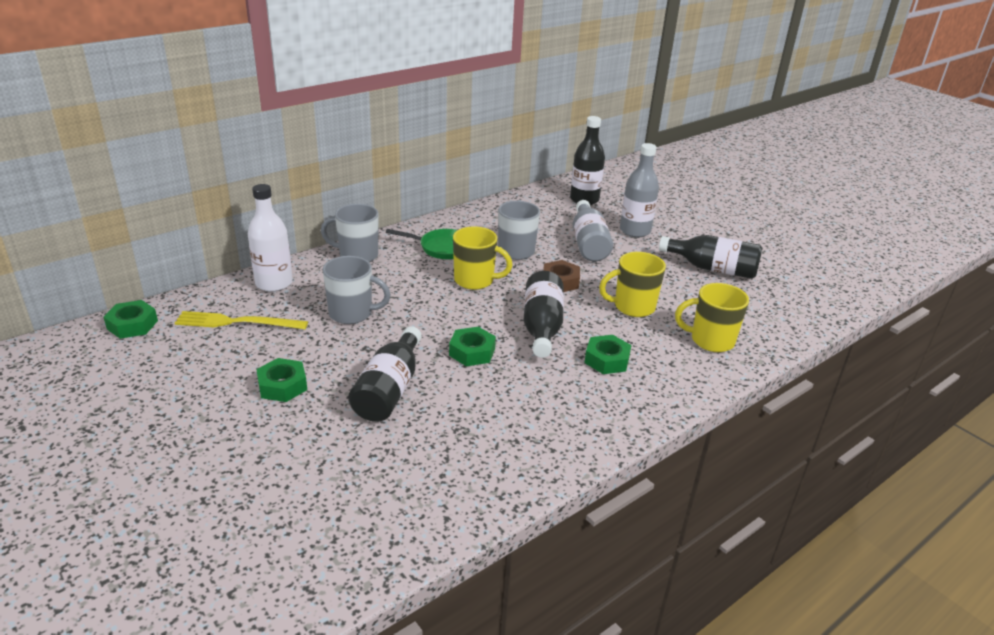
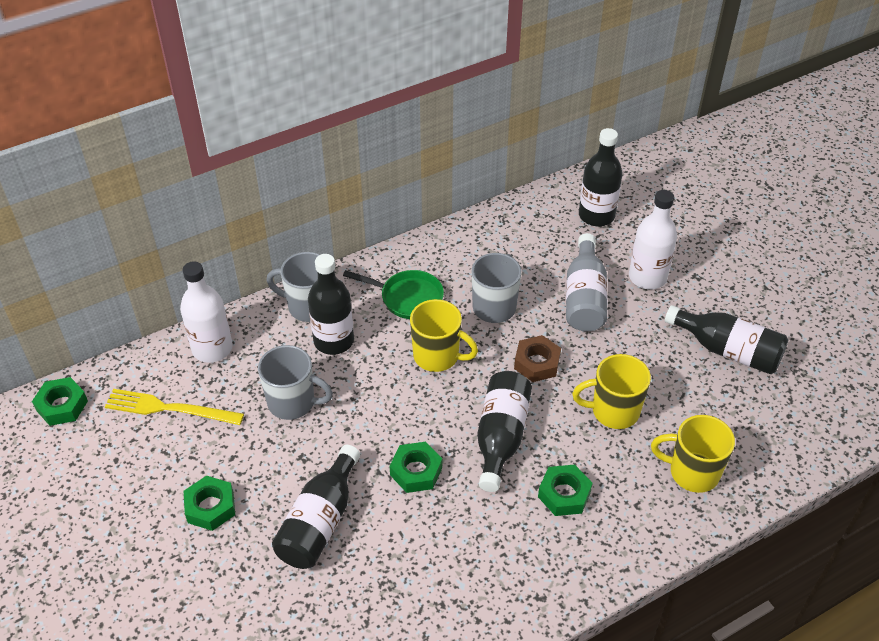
camera: 10 degrees right, 15 degrees up
grey bottle [620,143,659,237] -> white bottle [629,190,677,289]
none -> black bottle [308,254,354,355]

